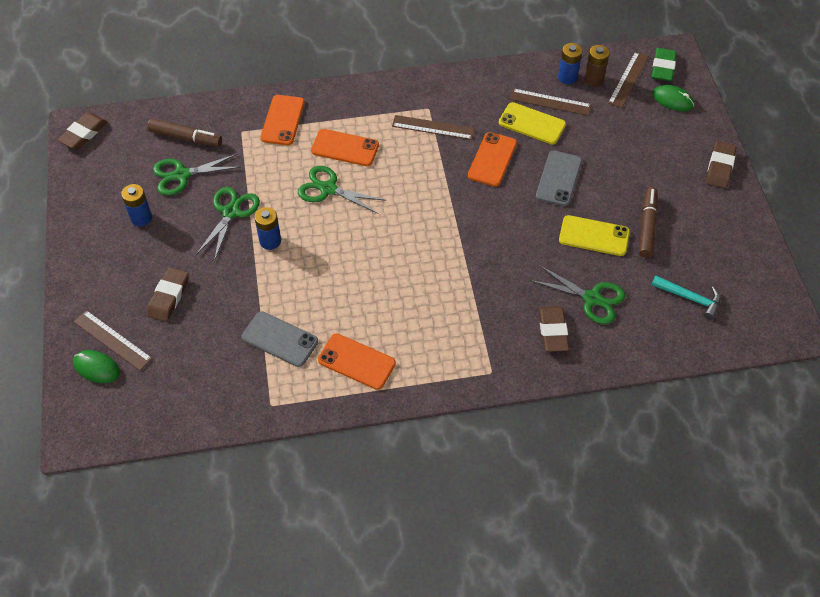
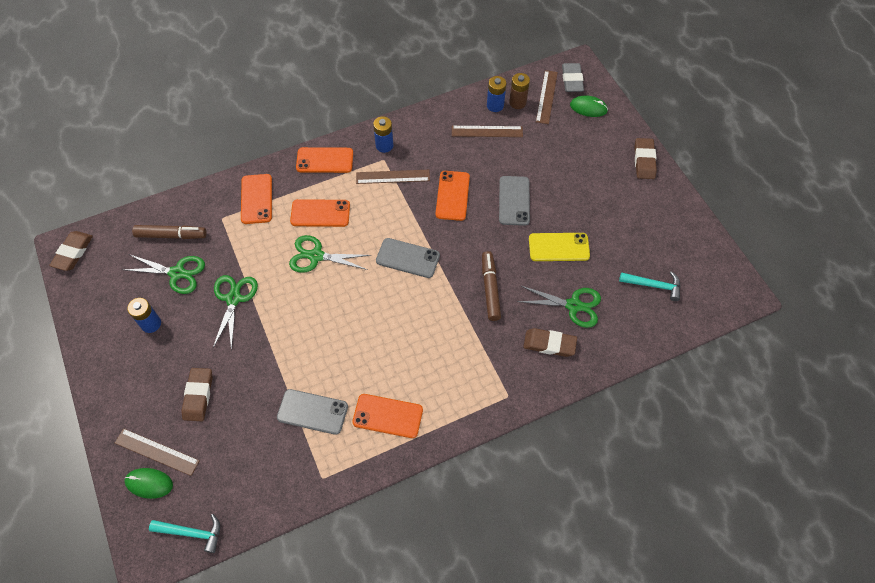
camera: 15 degrees left, 5 degrees up
green scissors [153,154,240,195] -> green scissors turned 135 degrees counterclockwise [123,254,205,294]
blue battery [254,207,281,250] -> blue battery moved to [373,116,393,153]
yellow phone [499,102,566,144] -> none
brown eraser [539,306,569,352] -> brown eraser turned 60 degrees counterclockwise [523,328,577,357]
brown marker [639,187,658,258] -> brown marker moved to [482,251,501,321]
green eraser [651,48,677,81] -> grey eraser [562,63,584,92]
none -> turquoise hammer [149,514,220,553]
none -> orange phone [296,147,353,173]
none -> grey phone [376,238,440,278]

